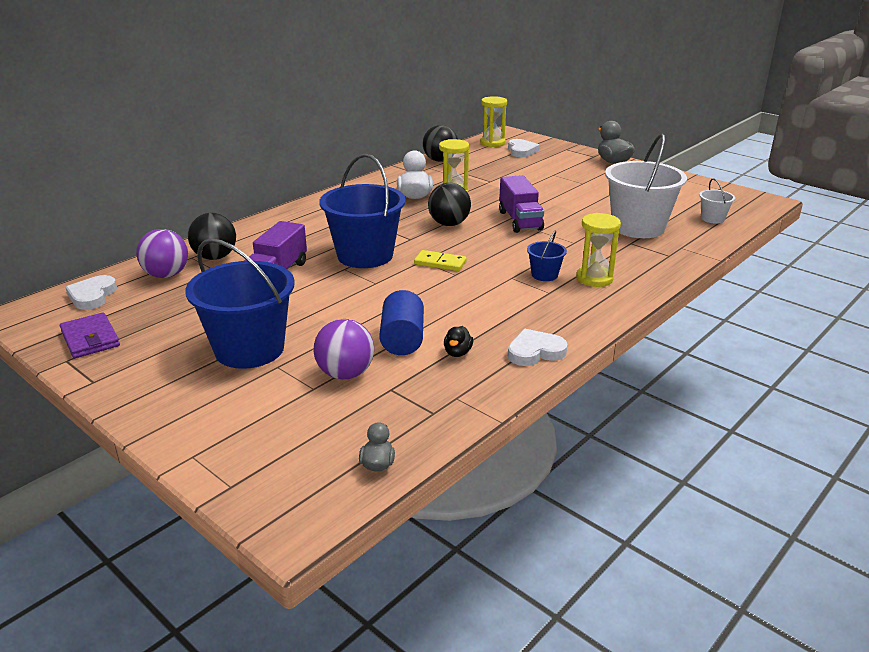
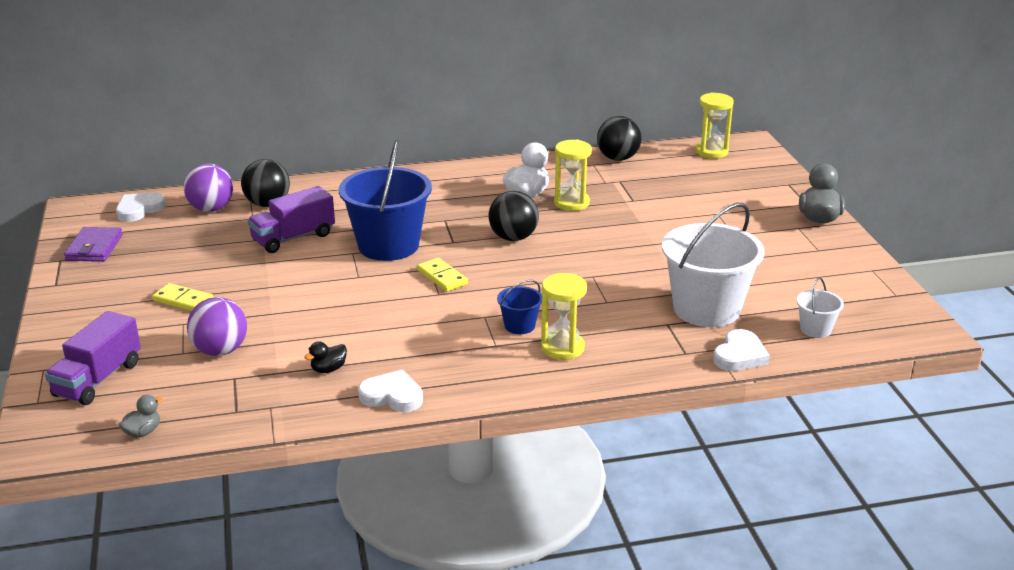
camera: 35 degrees right, 0 degrees up
blue bucket [185,238,295,369] -> yellow domino [152,283,214,311]
blue cylinder [379,290,424,355] -> none
purple truck [499,175,544,233] -> purple truck moved to [45,311,141,405]
white heart [508,139,540,157] -> white heart moved to [713,329,770,371]

